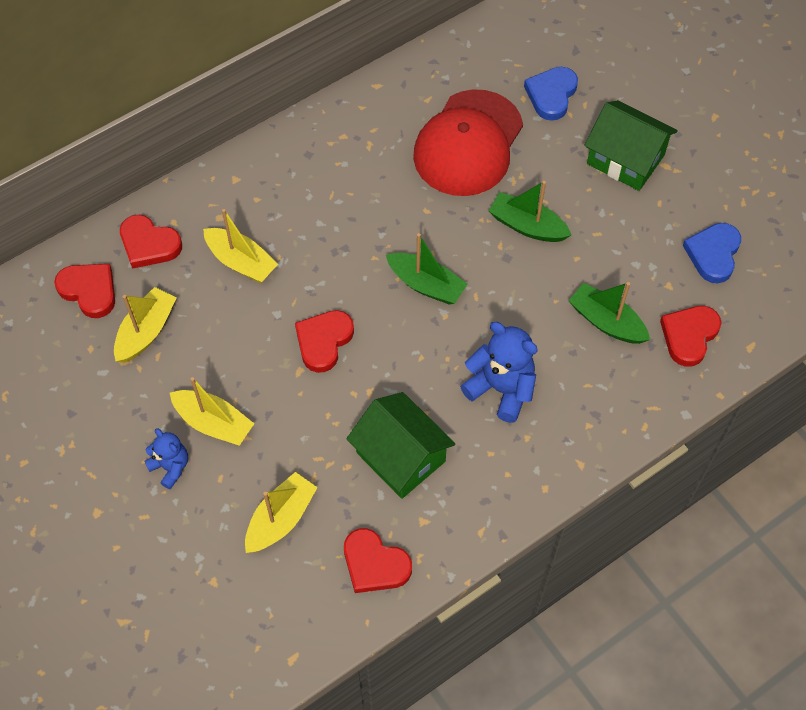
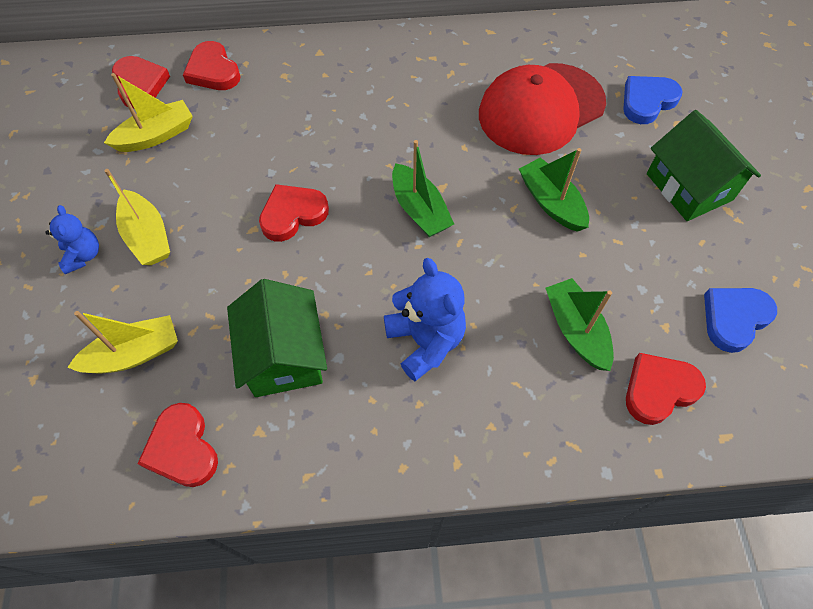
camera: 30 degrees right, 0 degrees up
yellow boat [203,209,278,283] -> none

